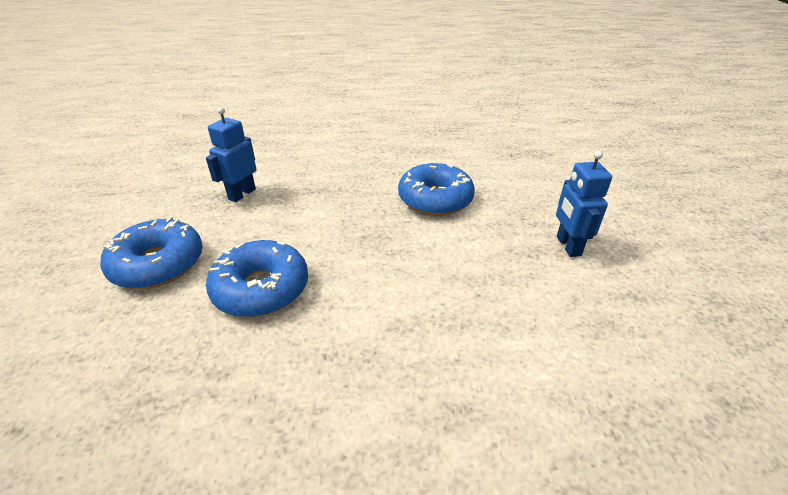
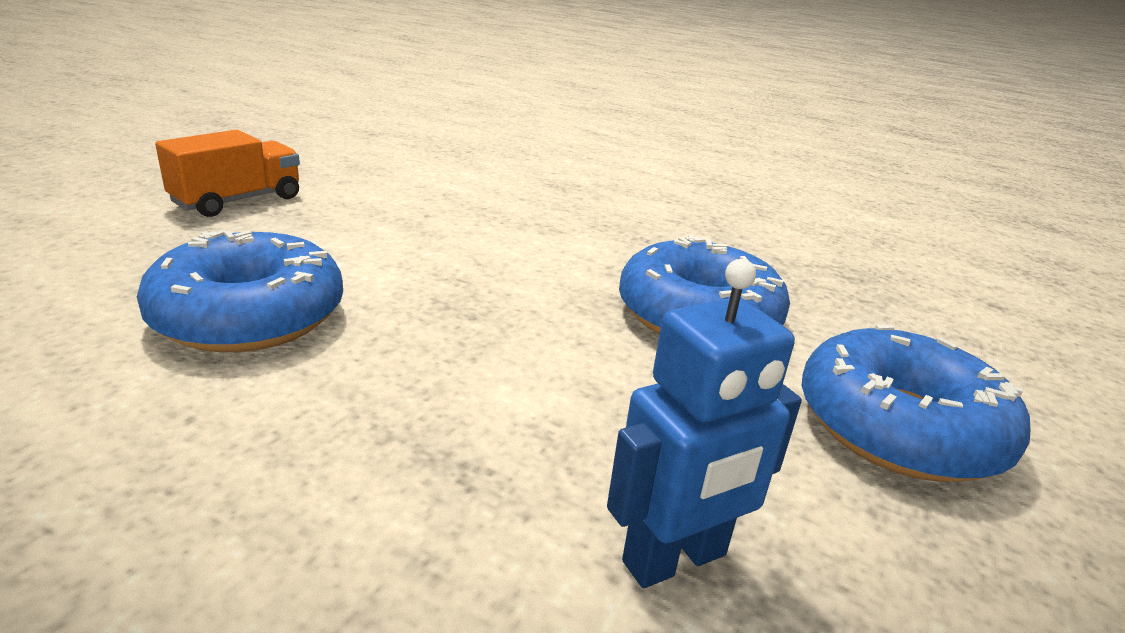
camera: 150 degrees left, 10 degrees down
blue robot [556,150,612,257] -> orange truck [155,130,300,217]

